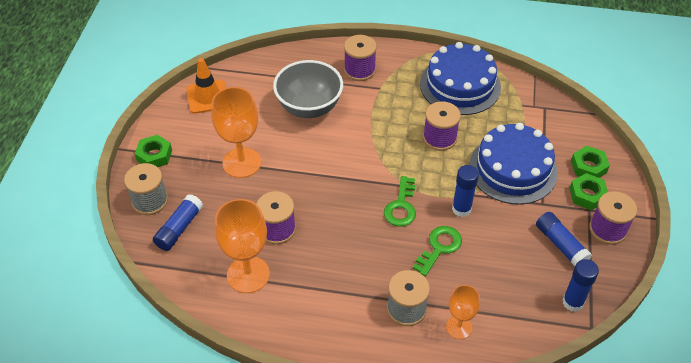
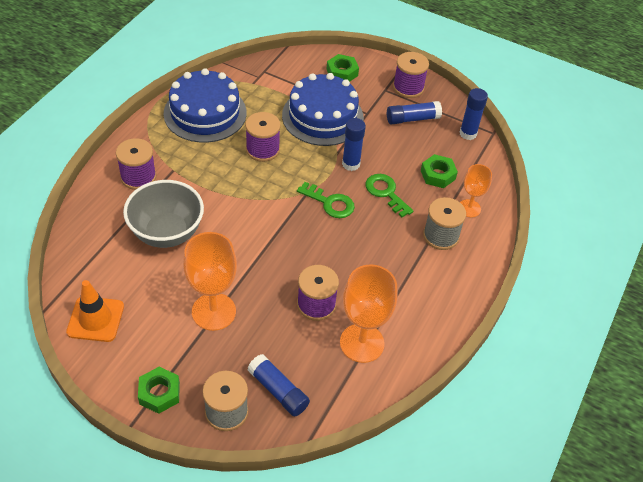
camera: 75 degrees left, 0 degrees up
green nut [569,173,608,210] -> green nut moved to [421,154,458,188]

